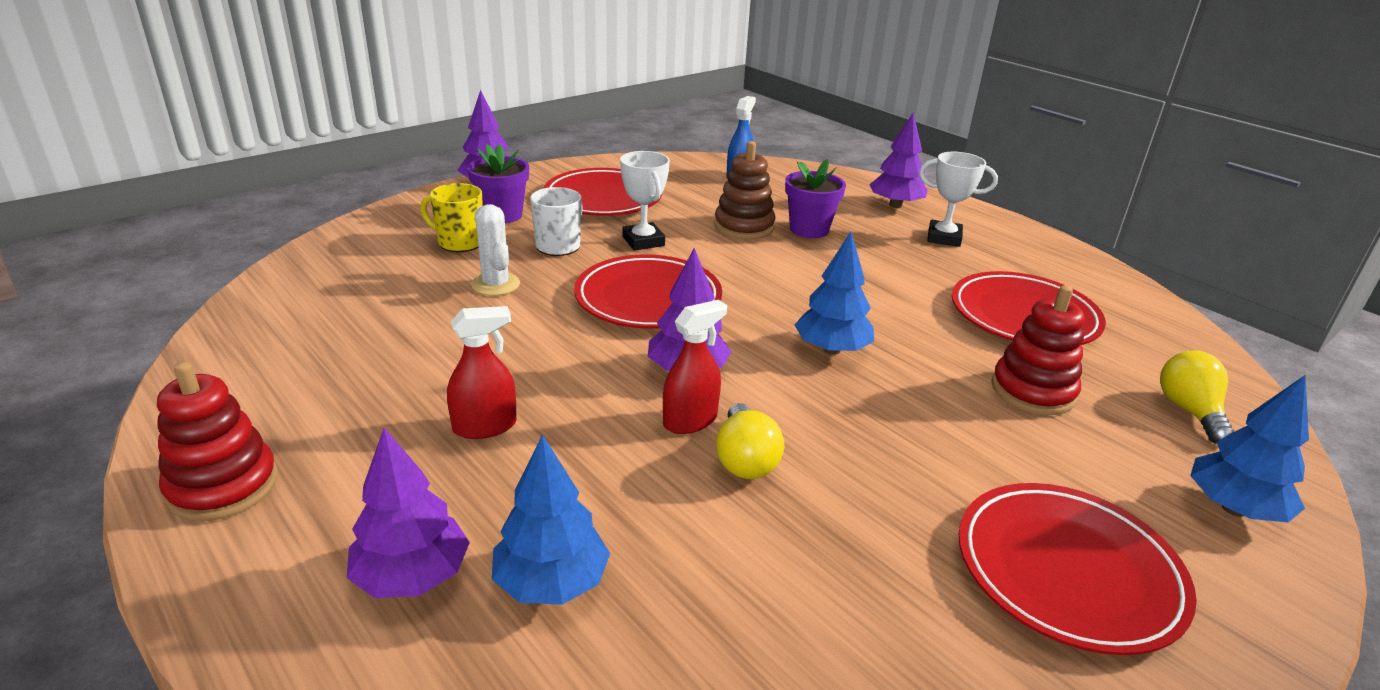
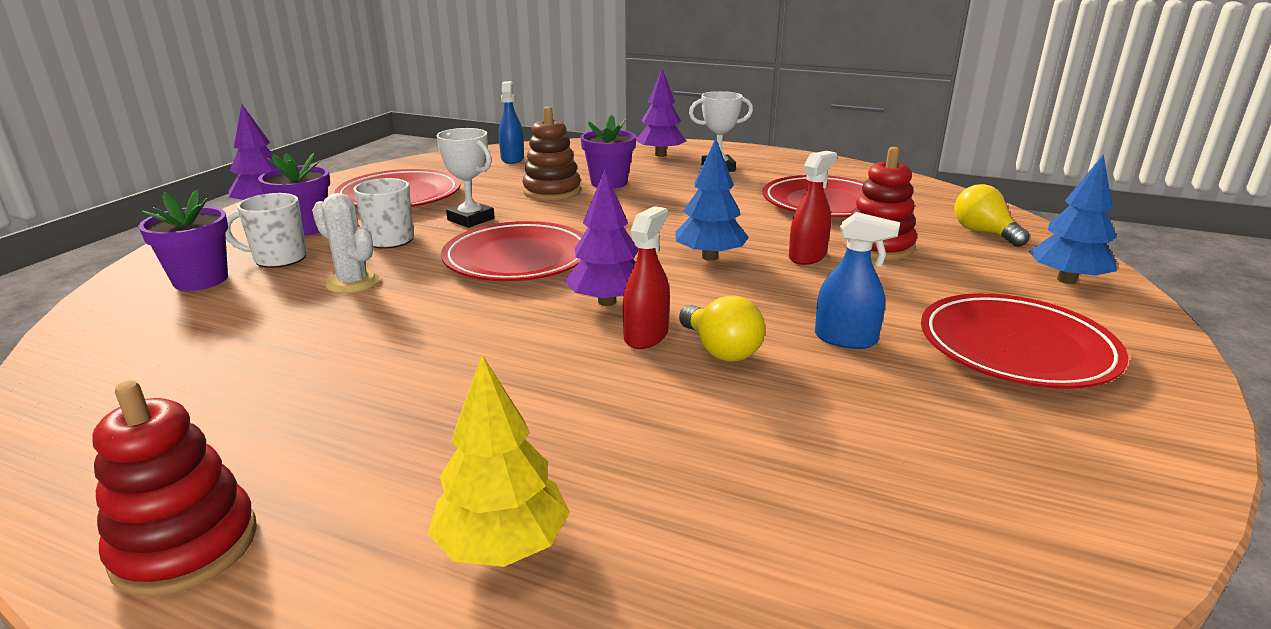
camera: 25 degrees left, 5 degrees down
purple tree [347,428,470,598] -> yellow tree [428,355,570,567]
yellow mug [420,183,483,252] -> white mug [225,193,307,268]
red spray bottle [447,306,517,439] -> red spray bottle moved to [789,151,837,265]
blue tree [492,434,610,605] -> none
none -> purple flower pot [139,189,228,291]
none -> blue spray bottle [815,212,900,349]

